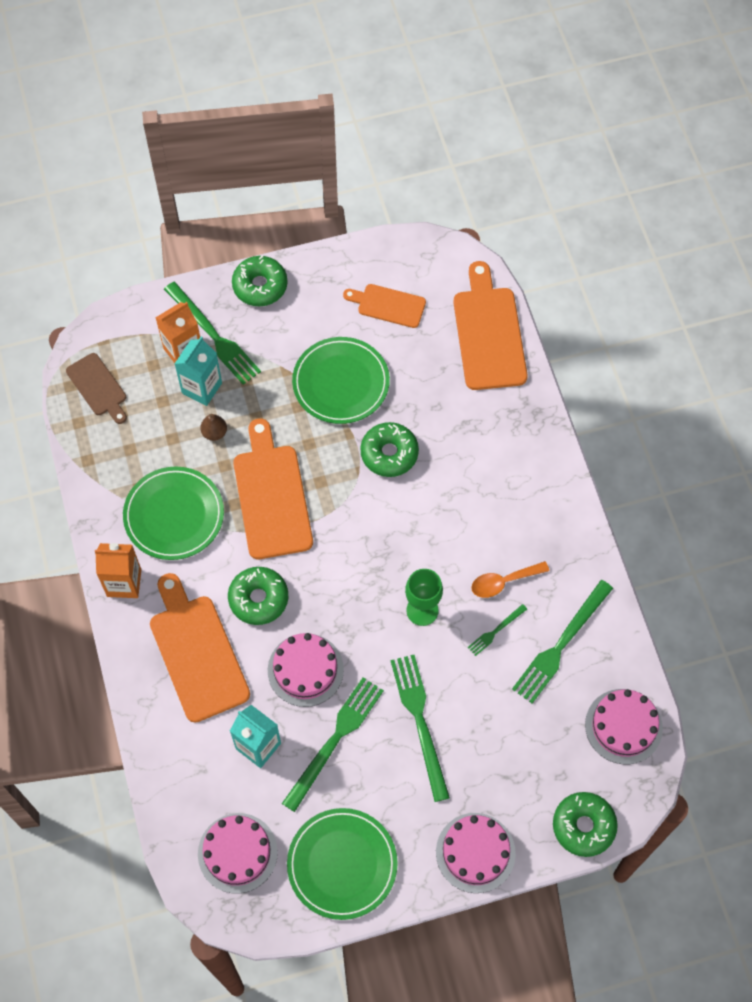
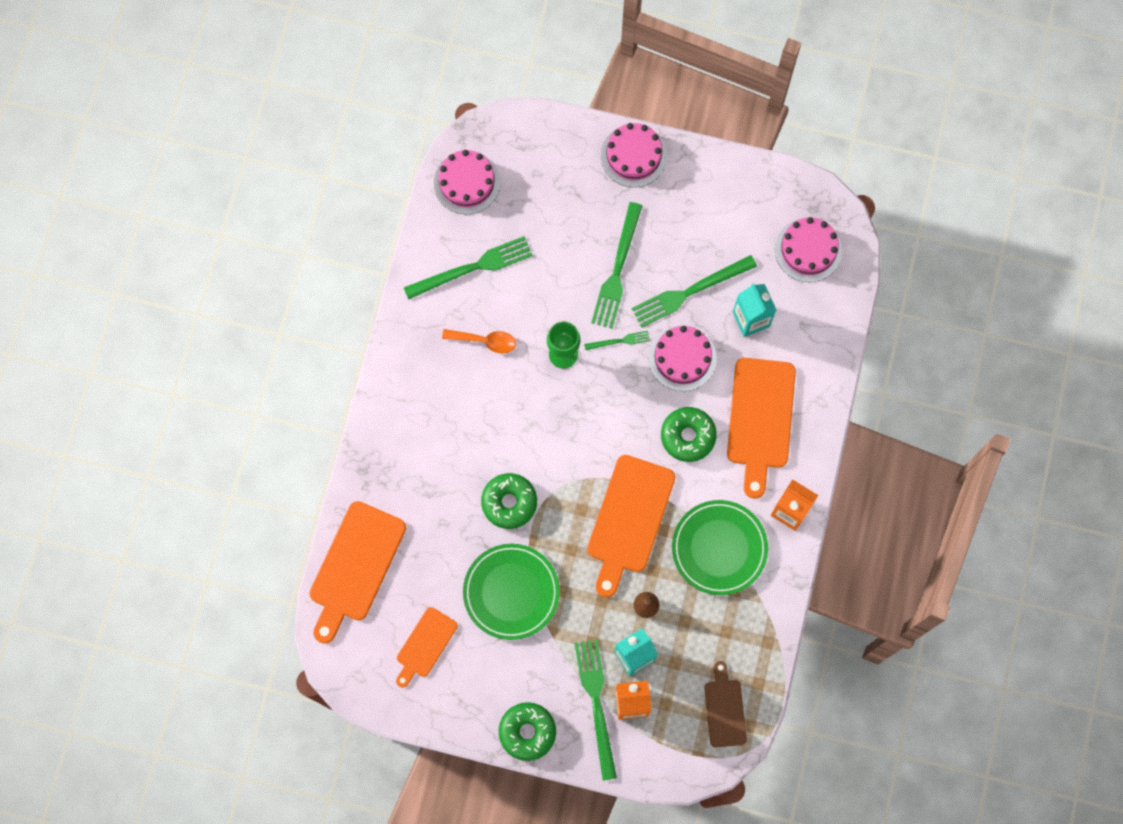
camera: 150 degrees left, 10 degrees up
green plate [287,808,398,920] -> none
orange cutting board [343,284,426,328] -> orange cutting board turned 75 degrees clockwise [396,607,458,688]
green fork [468,604,527,656] -> green fork moved to [584,331,650,350]
green donut [553,792,618,857] -> none

